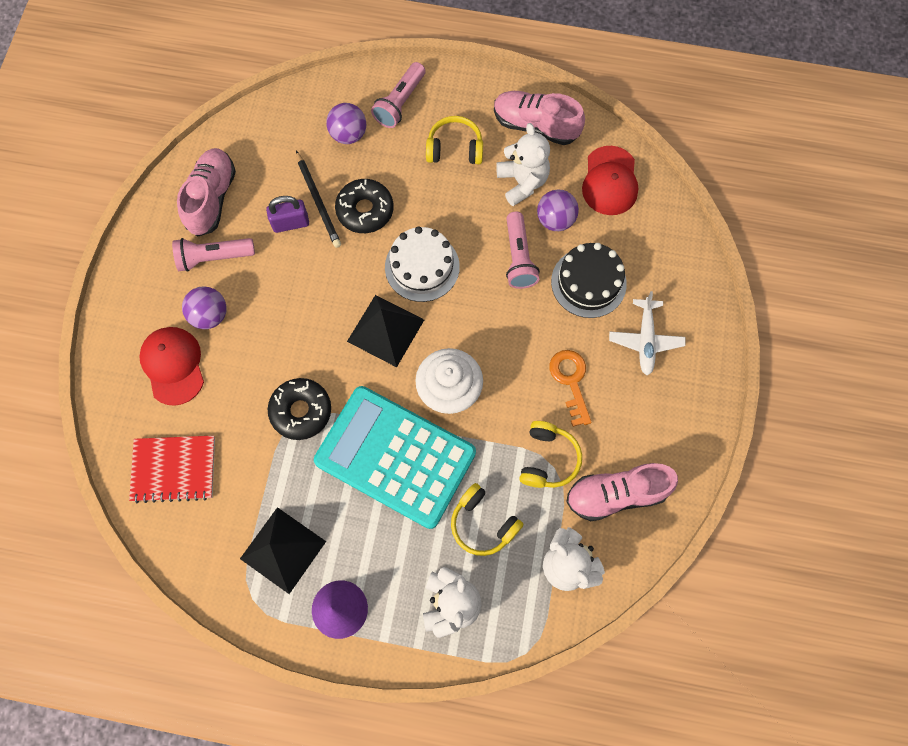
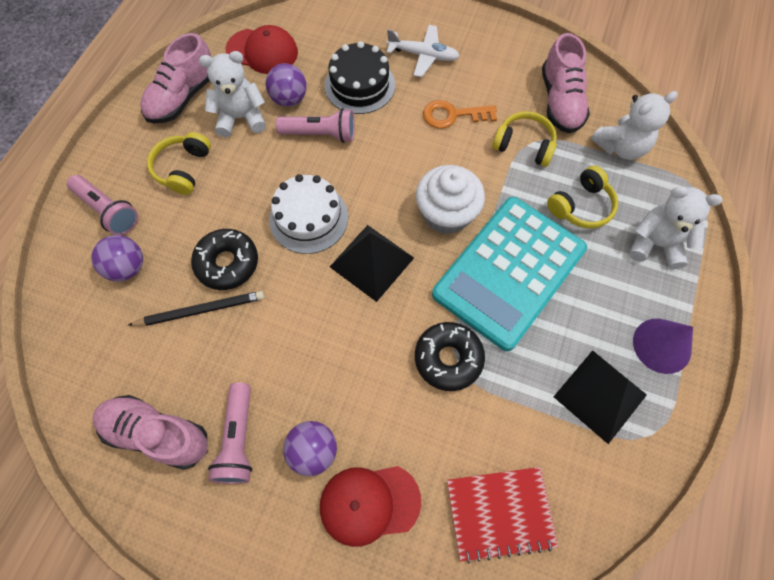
camera: 80 degrees left, 5 degrees down
red notebook [129,436,215,503] -> red notebook turned 75 degrees clockwise [447,467,558,563]
purple padlock [266,196,309,233] -> none

